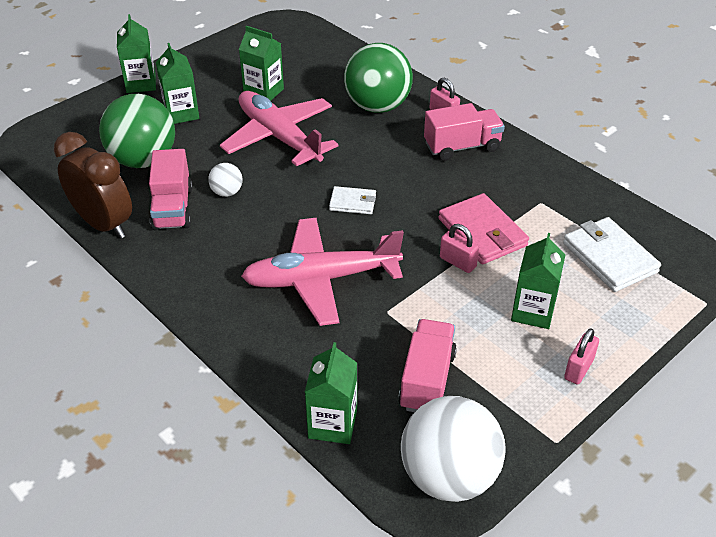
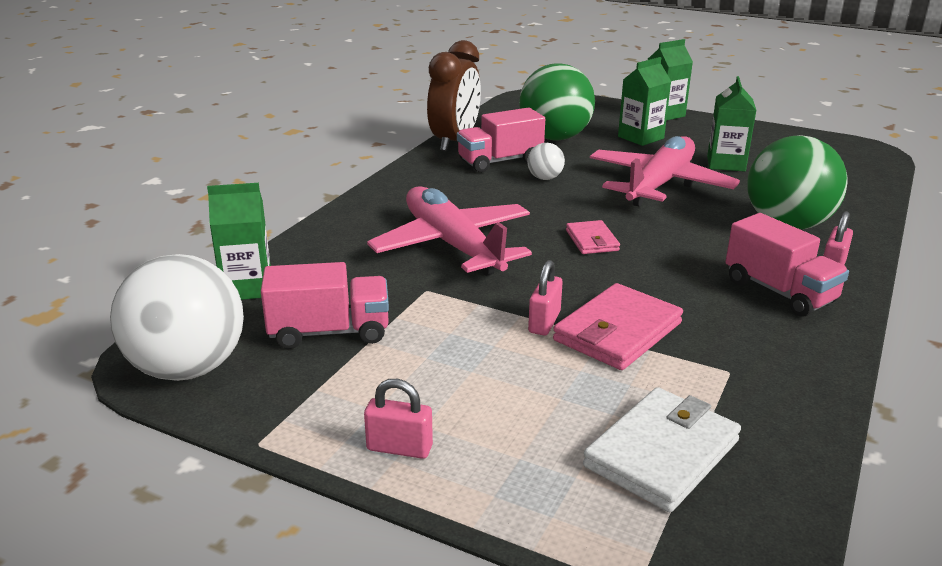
camera: 70 degrees right, 15 degrees down
white wallet [329,186,376,214] -> pink wallet [566,220,620,254]
green carton [511,233,565,329] -> none

